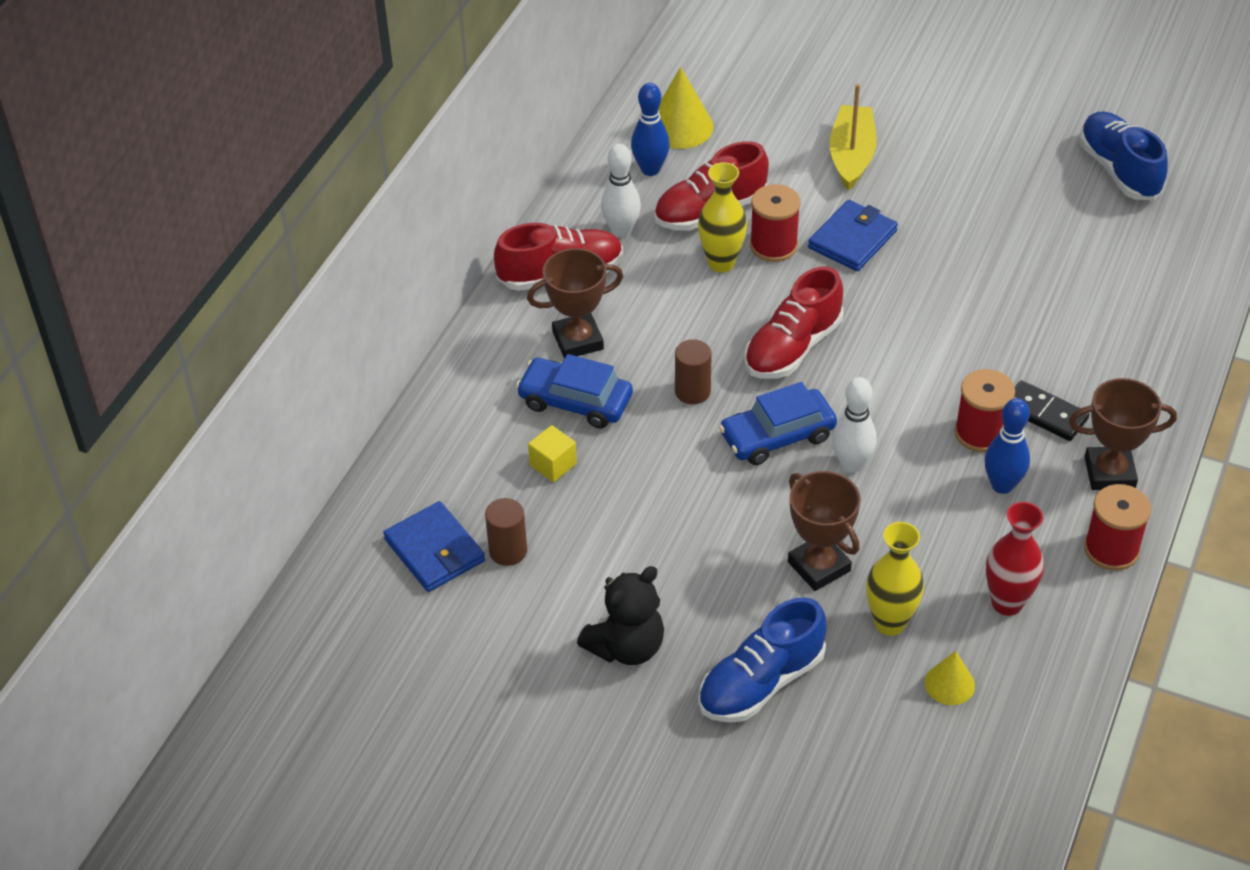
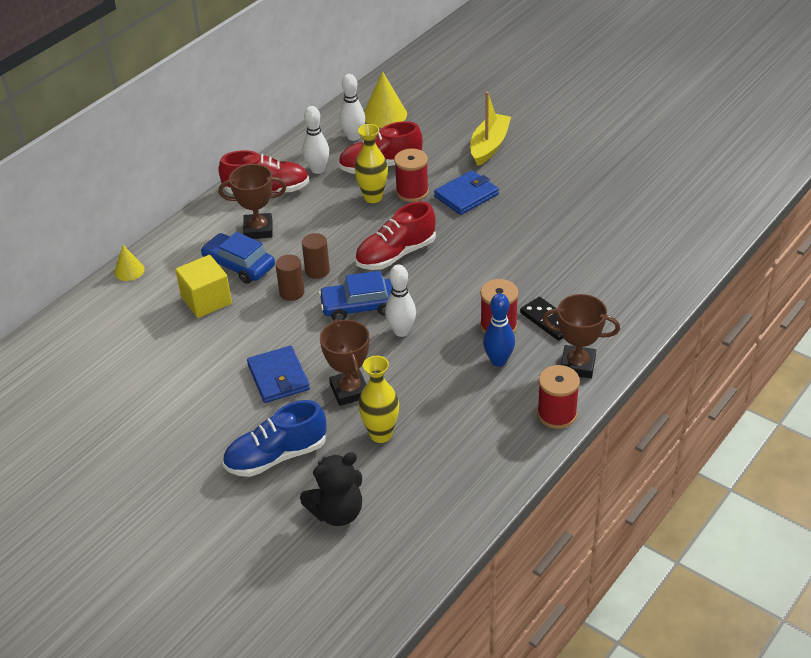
camera: 15 degrees right, 5 degrees down
blue wallet [383,501,485,592] -> blue wallet moved to [247,346,310,403]
brown cylinder [485,498,527,566] -> brown cylinder moved to [275,255,305,301]
yellow cube [528,425,577,482] -> yellow cube [175,255,232,318], size x1.67
black teddy bear [577,566,664,665] -> black teddy bear moved to [300,452,362,526]
blue bowling pin [631,83,670,176] -> white bowling pin [339,74,365,141]
yellow cone [925,651,975,705] -> yellow cone moved to [114,245,145,281]
red vase [986,502,1044,616] -> none
blue shoe [1079,111,1168,200] -> none

